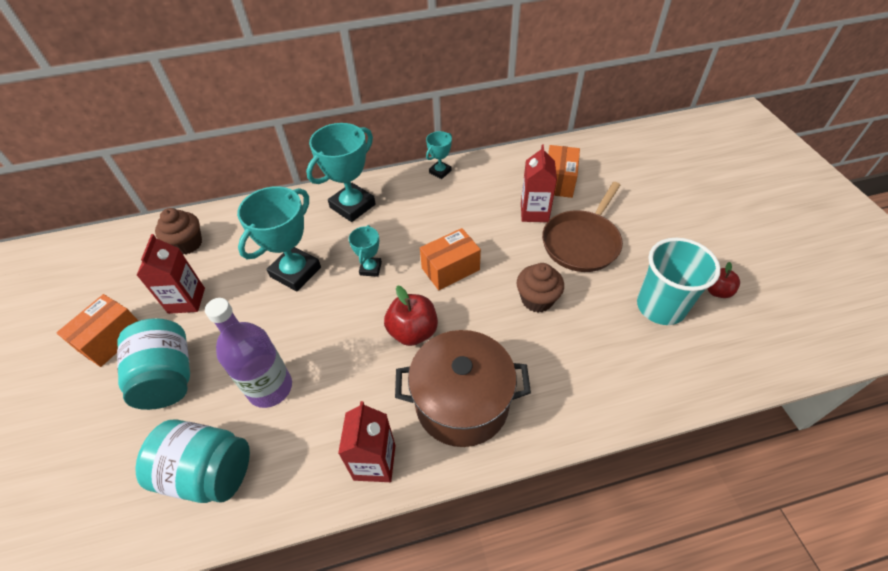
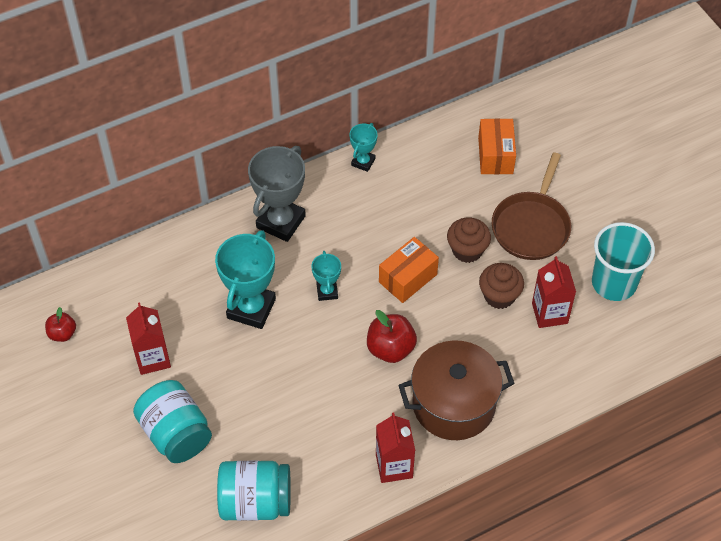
camera: 15 degrees left, 5 degrees up
orange box [56,294,138,367] -> none
brown cupcake [155,208,202,255] -> brown cupcake moved to [447,218,491,263]
purple bottle [205,298,292,408] -> none
turquoise trophy [306,123,376,222] -> grey trophy [248,146,306,242]
red carton [521,145,557,222] -> red carton moved to [532,256,576,328]
red apple [707,262,740,298] -> red apple moved to [45,307,76,342]

